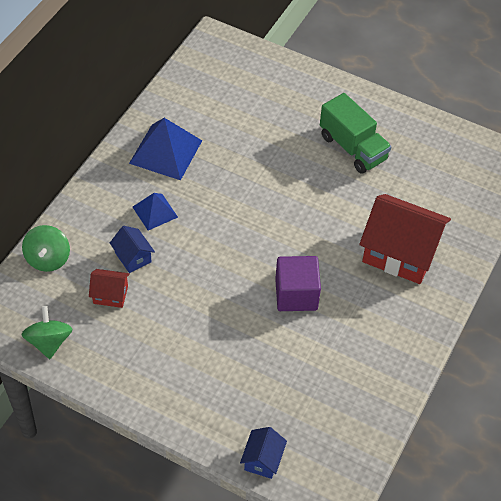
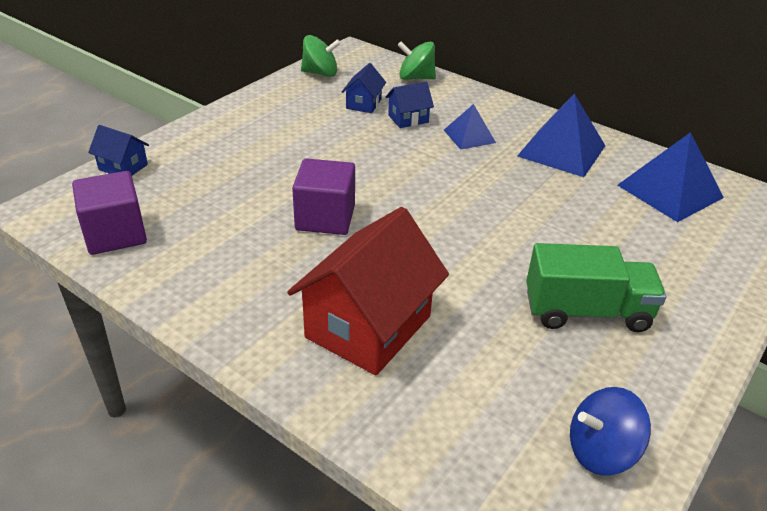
camera: 100 degrees right, 15 degrees down
red house [89,269,130,308] -> blue house [342,63,386,113]
green truck [320,93,391,174] -> green truck turned 150 degrees counterclockwise [526,243,666,332]
none -> purple cube [72,171,147,255]
none -> blue spinning top [570,387,651,475]
none -> blue pyramid [617,132,724,222]

